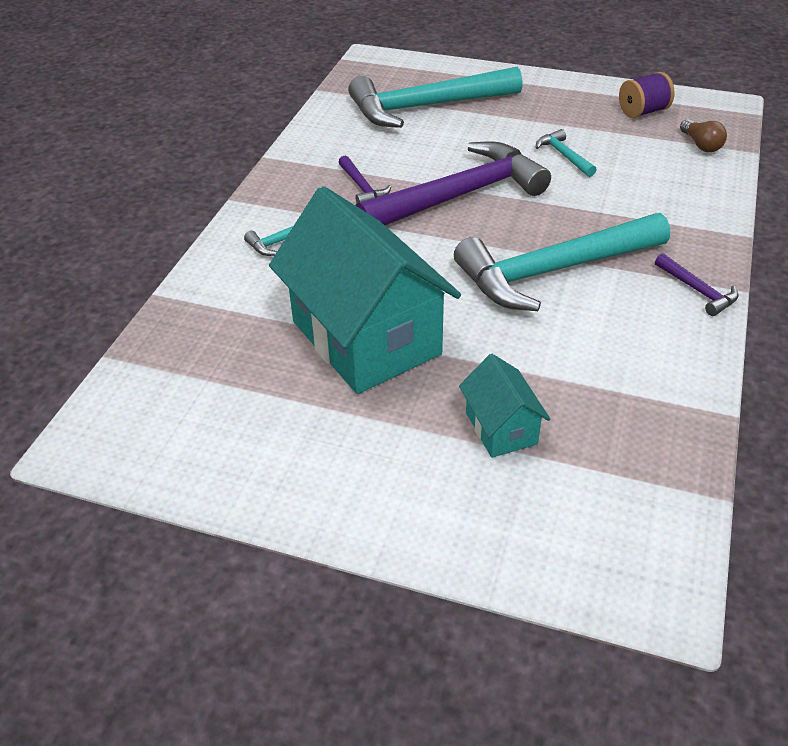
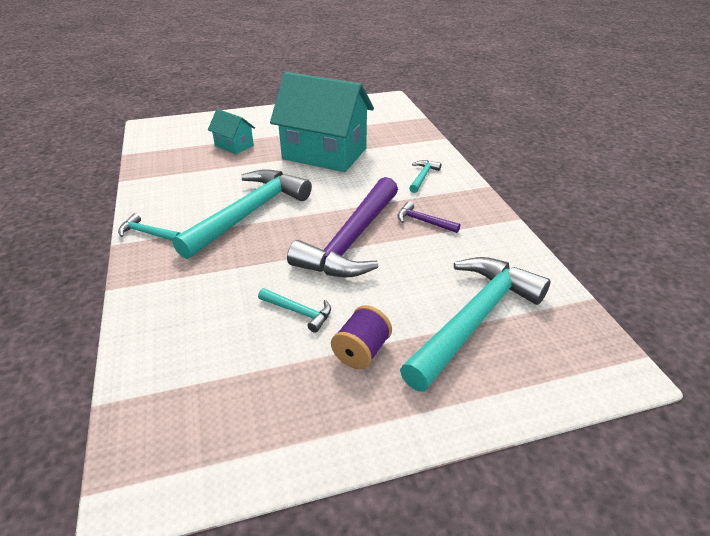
camera: 145 degrees right, 5 degrees down
purple spool [619,72,675,118] -> purple spool moved to [331,305,392,369]
purple hammer [655,253,738,316] -> turquoise hammer [118,213,181,241]
brown light bulb [680,120,727,152] -> none

